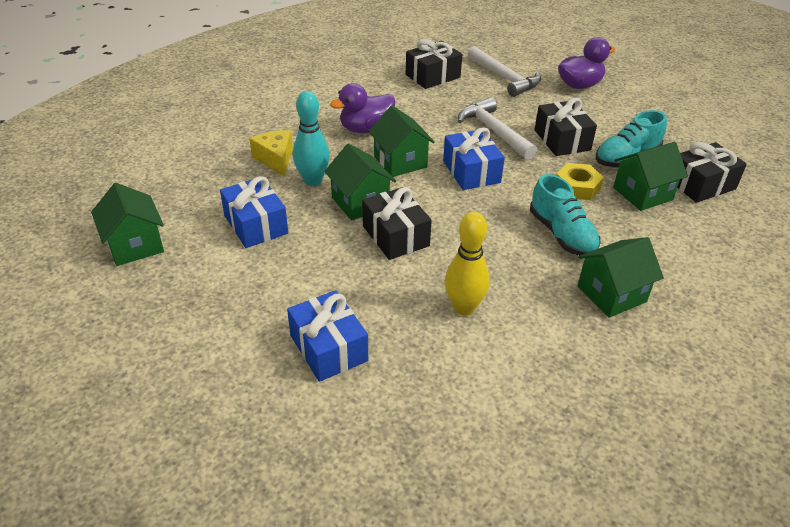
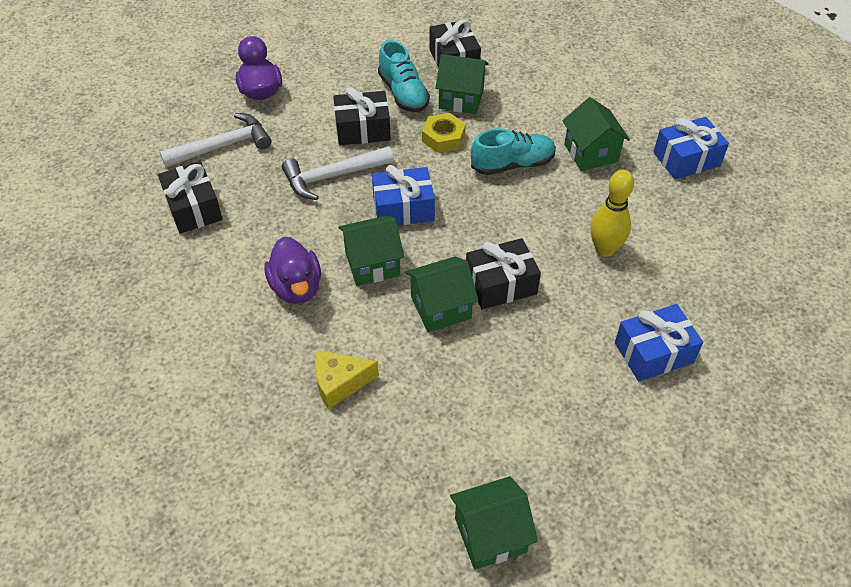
camera: 80 degrees left, 10 degrees up
blue gift [220,176,288,248] -> blue gift moved to [654,117,729,180]
turquoise bowling pin [293,91,330,186] -> none
green house [613,142,688,211] -> green house turned 60 degrees counterclockwise [435,54,489,114]

